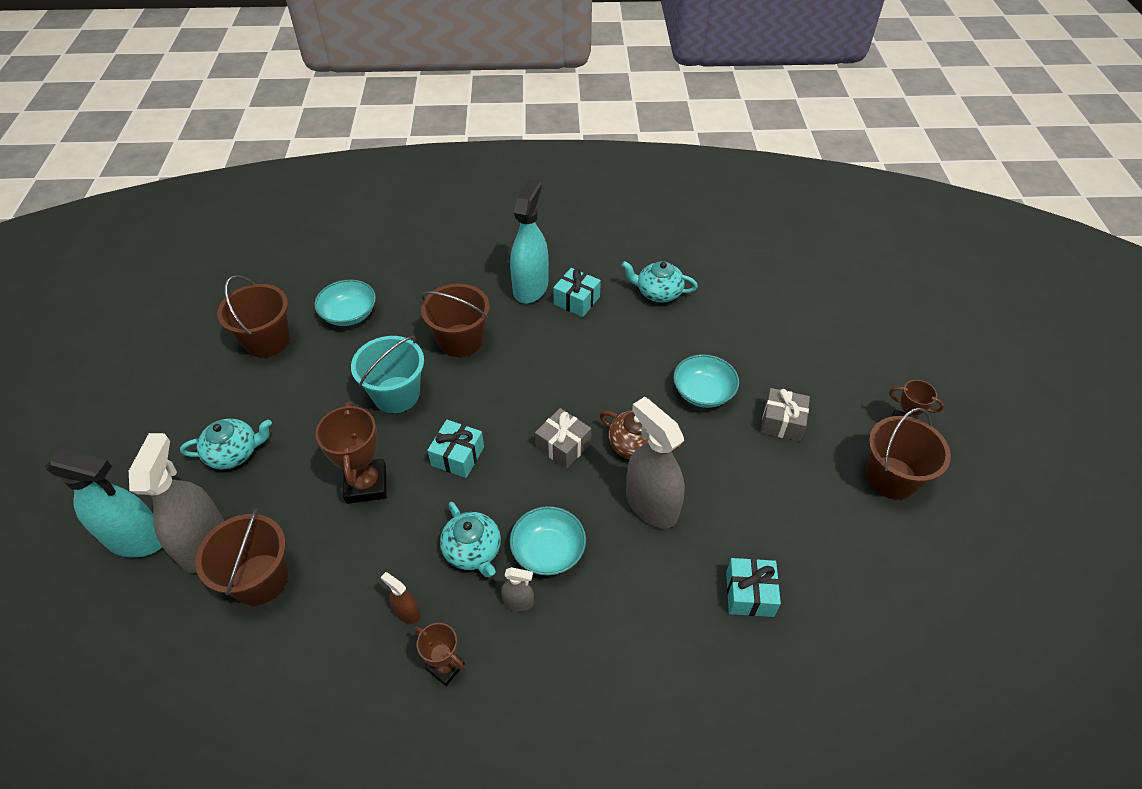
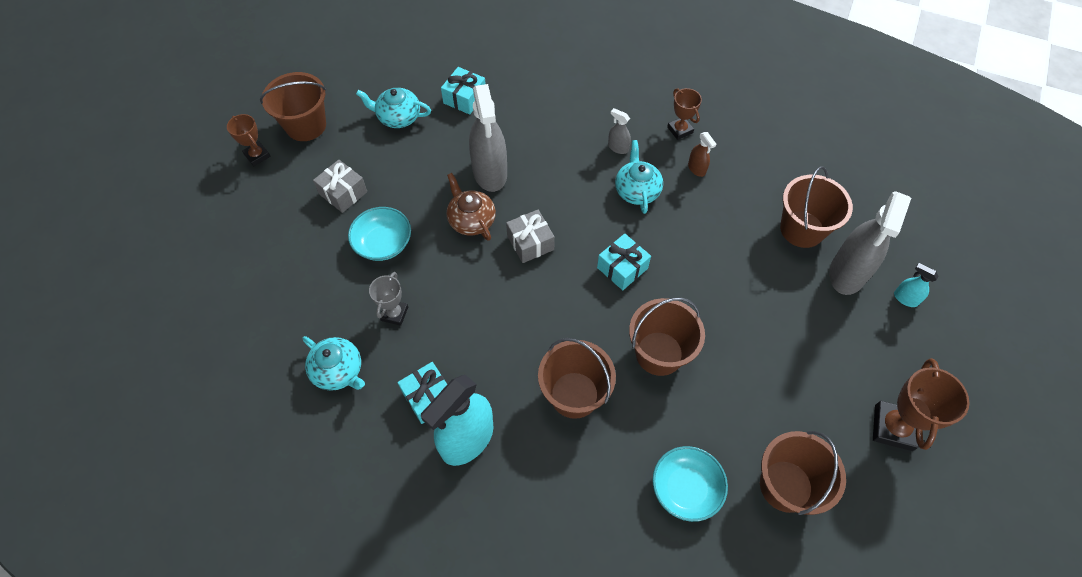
camera: 155 degrees left, 10 degrees up
turquoise spray bottle [45,448,162,557] -> turquoise spray bottle [894,263,939,307], size x0.44
turquoise teapot [180,419,272,469] -> turquoise teapot moved to [356,88,431,128]
brown trophy [315,402,386,504] -> brown trophy moved to [873,358,969,451]
turquoise bucket [351,336,424,413] -> brown bucket [629,297,705,376]
turquoise bowl [510,506,586,575] -> none
none -> grey trophy [369,272,408,326]

